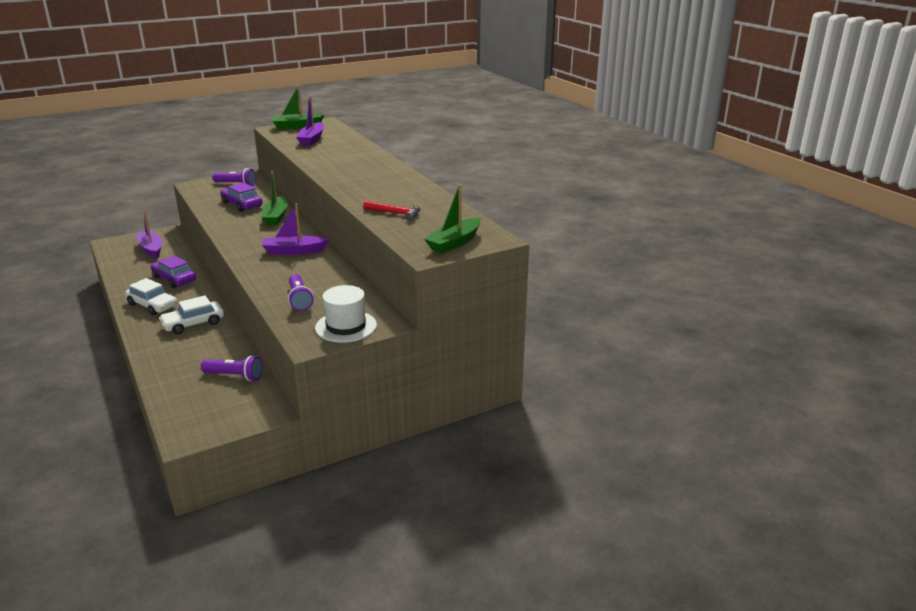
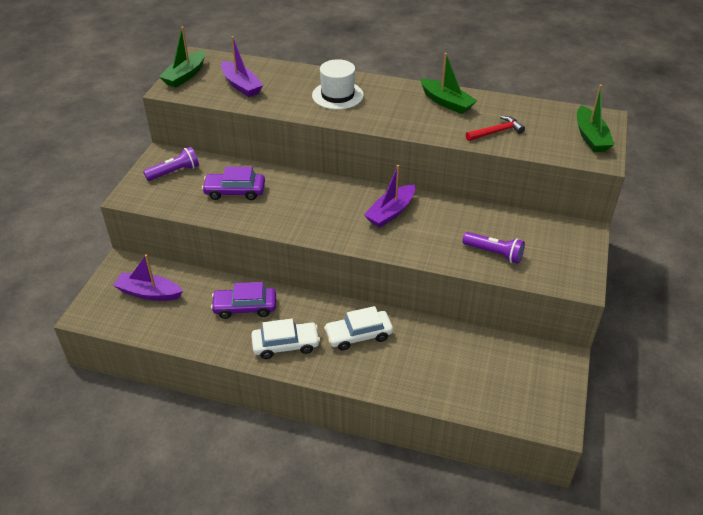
camera: 45 degrees left, 15 degrees up
white car [159,296,224,334] -> white car turned 60 degrees clockwise [324,306,393,351]
purple flashlight [201,356,263,381] -> none
green boat [261,171,288,226] -> green boat moved to [420,53,478,114]
white hat [315,285,377,343] -> white hat moved to [312,59,364,110]

